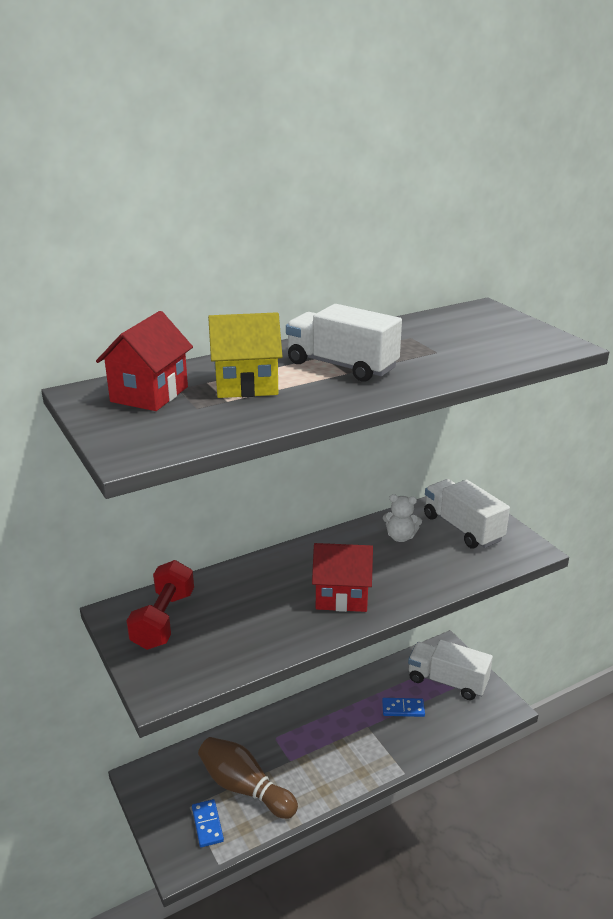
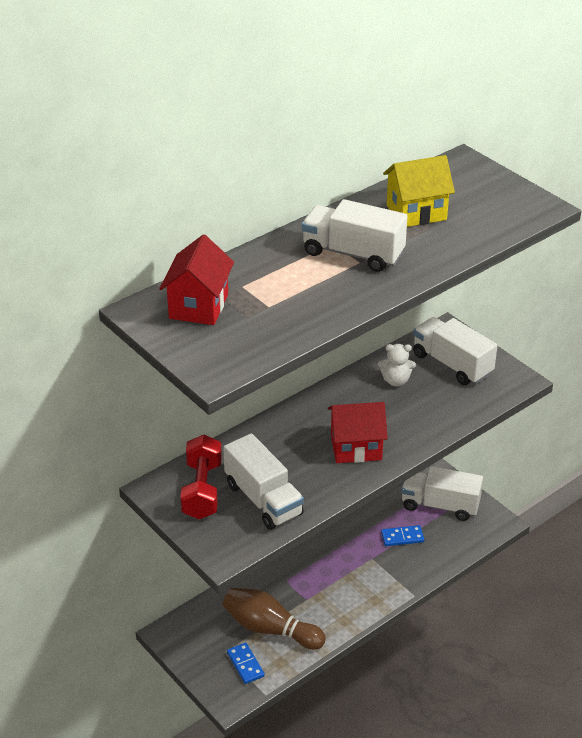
camera: 10 degrees left, 10 degrees up
yellow house [208,312,283,398] -> yellow house moved to [383,155,455,227]
none -> white truck [223,433,304,530]

